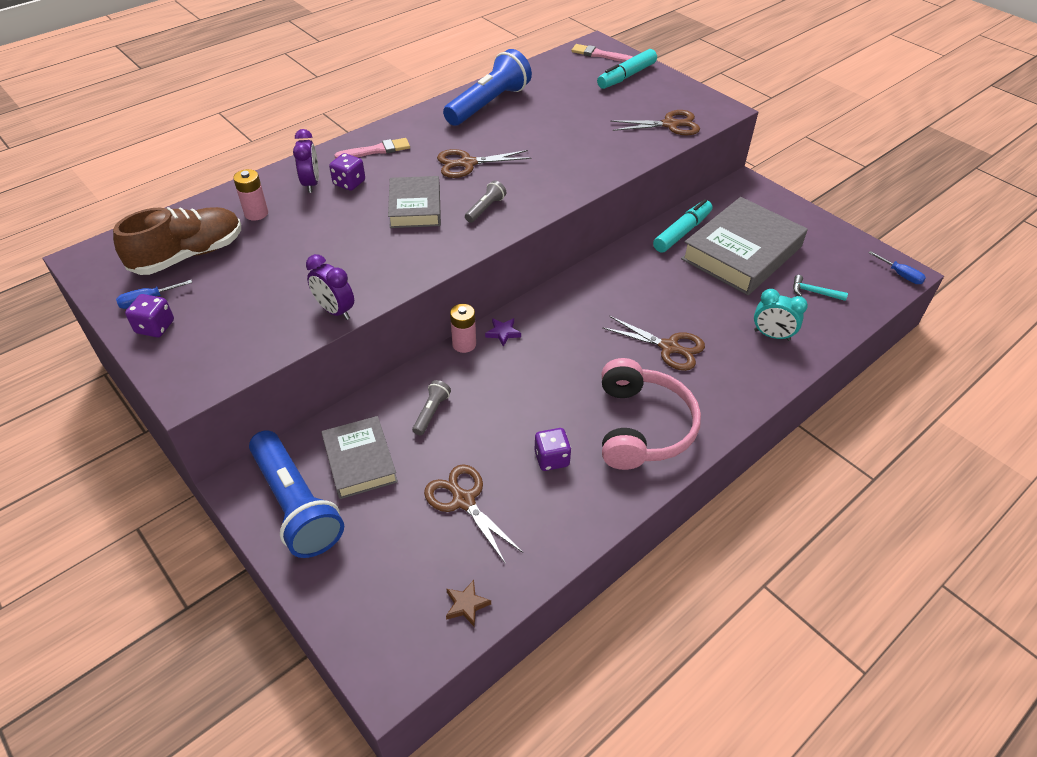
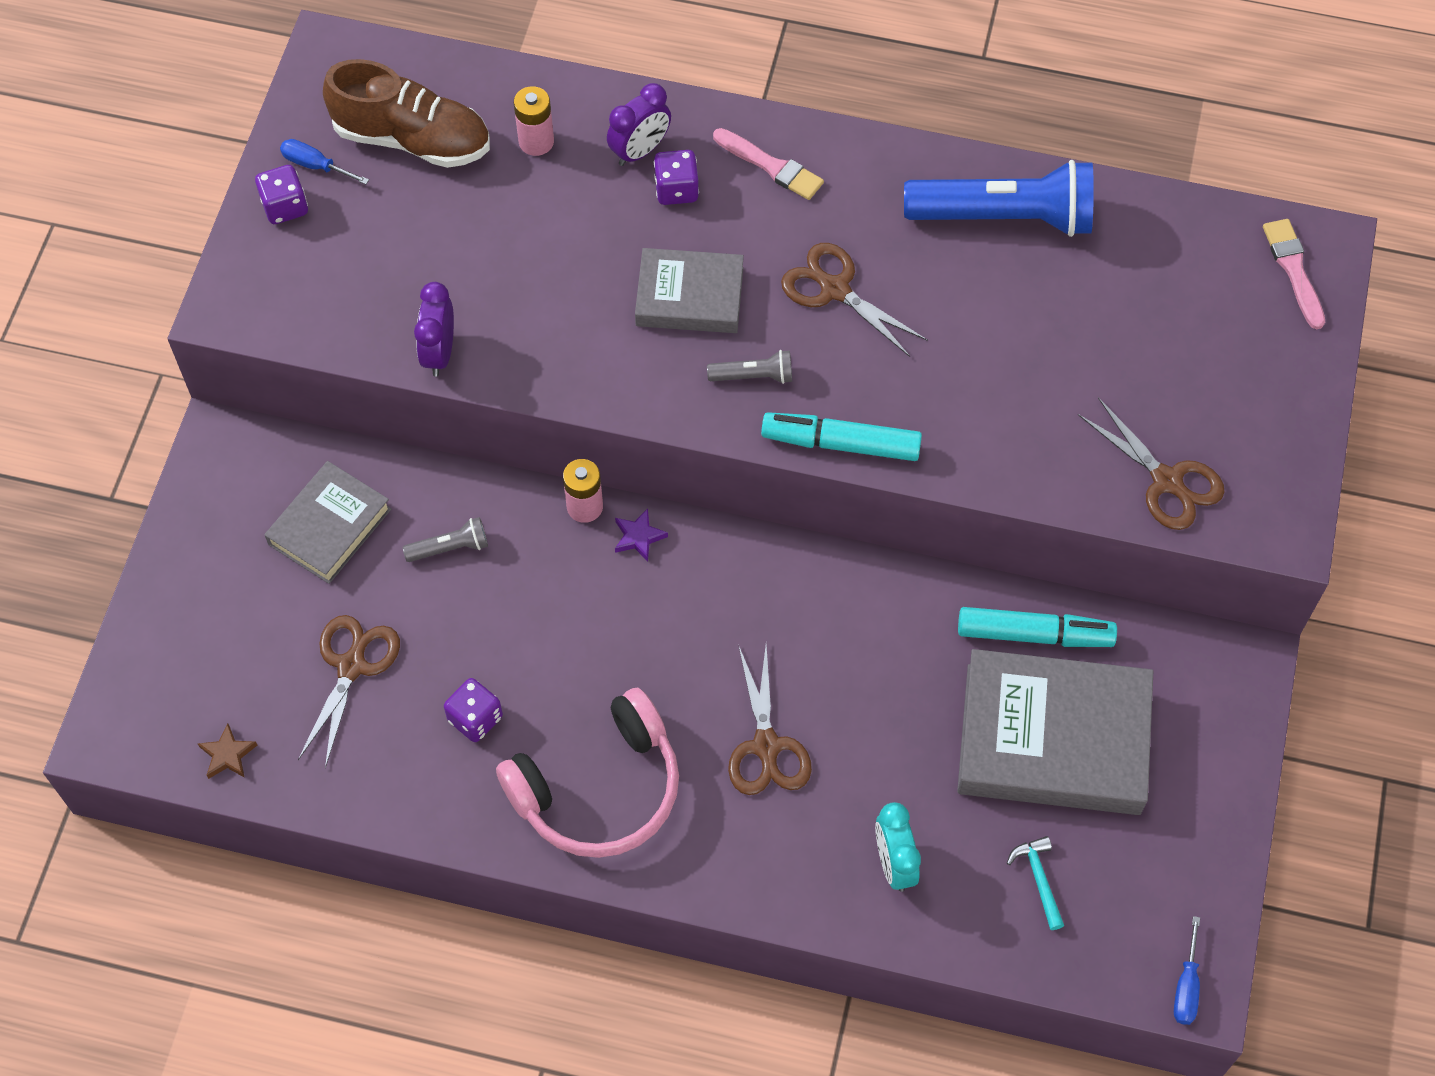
camera: 55 degrees right, 15 degrees up
blue flashlight [249,430,344,558] -> none
grey book [388,176,441,228] -> grey book turned 45 degrees clockwise [635,248,744,333]
turquoise marker [597,49,657,89] -> turquoise marker moved to [761,412,922,461]

